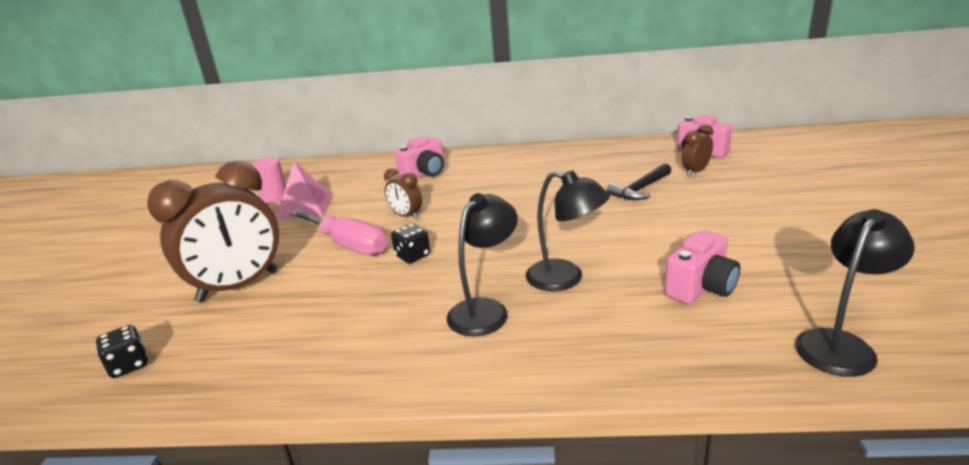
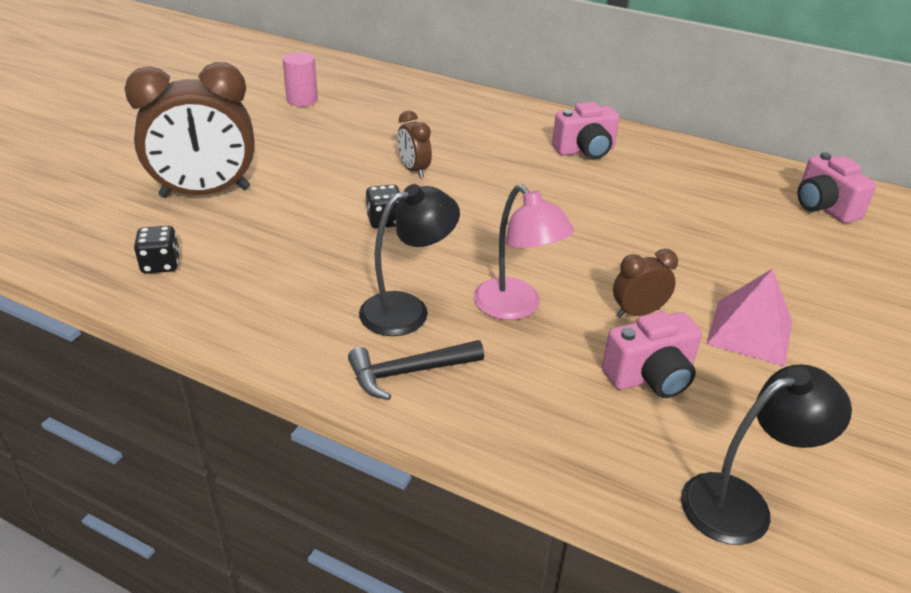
camera: 20 degrees right, 10 degrees up
black dice [96,325,148,378] -> black dice moved to [134,226,180,274]
pink pyramid [276,162,333,219] -> pink pyramid moved to [706,268,792,367]
pink screwdriver [290,210,387,255] -> none
pink camera [395,136,445,178] -> pink camera moved to [552,102,620,159]
black lamp [526,170,610,291] -> pink lamp [474,184,574,320]
black hammer [606,163,671,200] -> black hammer moved to [348,340,484,400]
brown clock [682,124,713,177] -> brown clock moved to [613,249,678,318]

